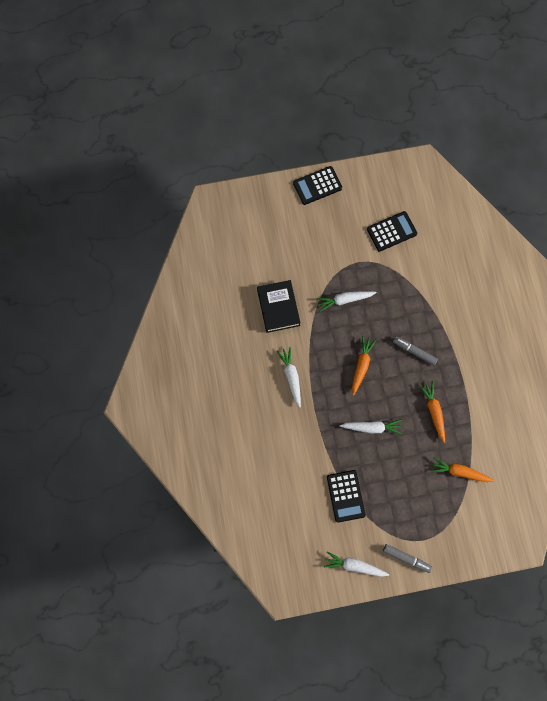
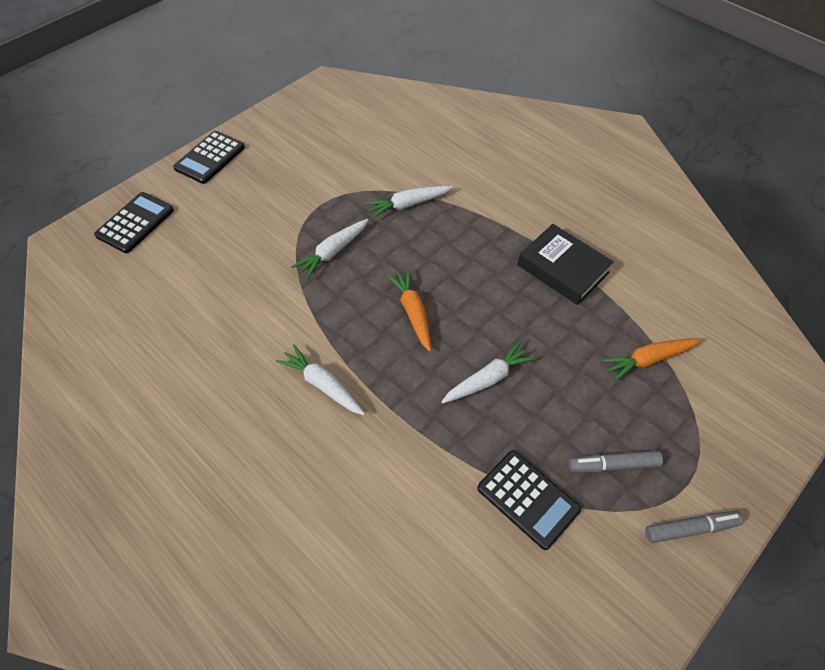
camera: 35 degrees left, 20 degrees down
black book [257,280,301,333] -> black book moved to [517,224,614,305]
white carrot [324,551,389,577] -> white carrot moved to [365,186,453,219]
black calculator [367,211,417,252] -> black calculator moved to [94,192,174,253]
grey marker [393,337,438,366] -> grey marker moved to [569,451,663,472]
orange carrot [419,381,445,443] -> none

